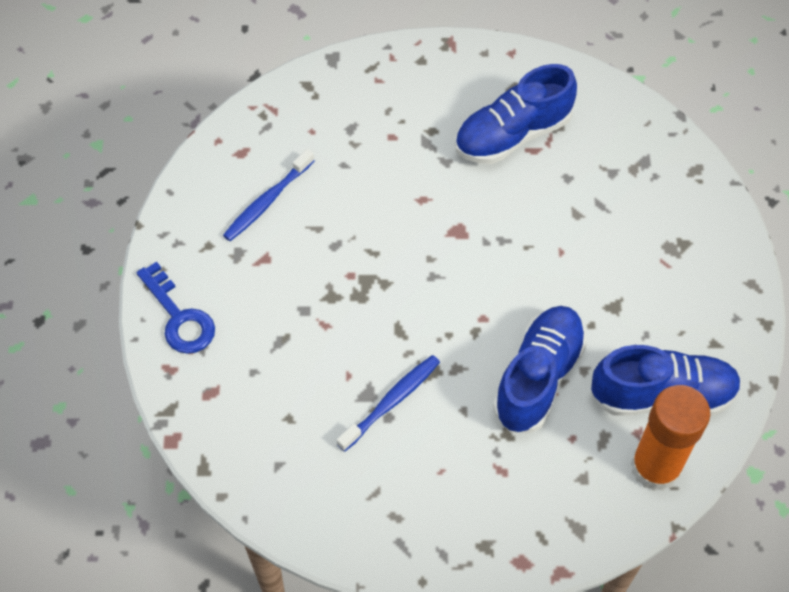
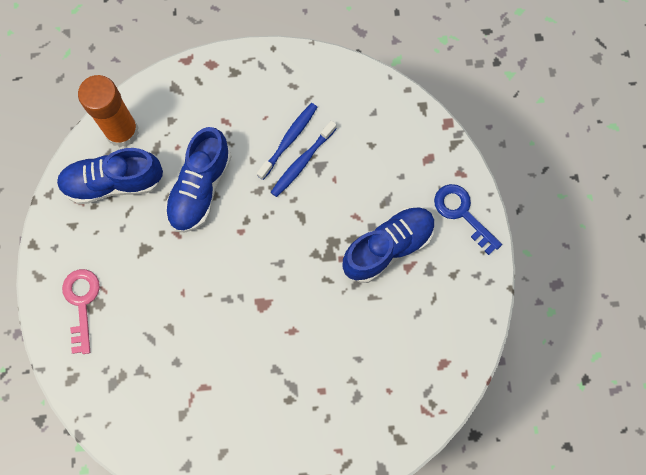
camera: 175 degrees right, 15 degrees up
blue toothbrush [223,149,314,241] -> blue toothbrush moved to [257,103,317,180]
blue shoe [455,64,577,164] -> blue shoe moved to [343,207,435,283]
none -> pink key [62,269,100,354]

